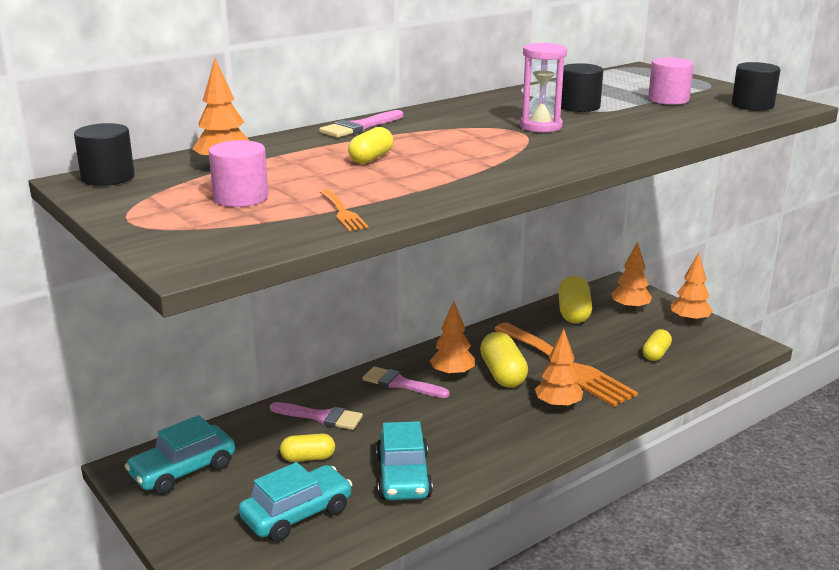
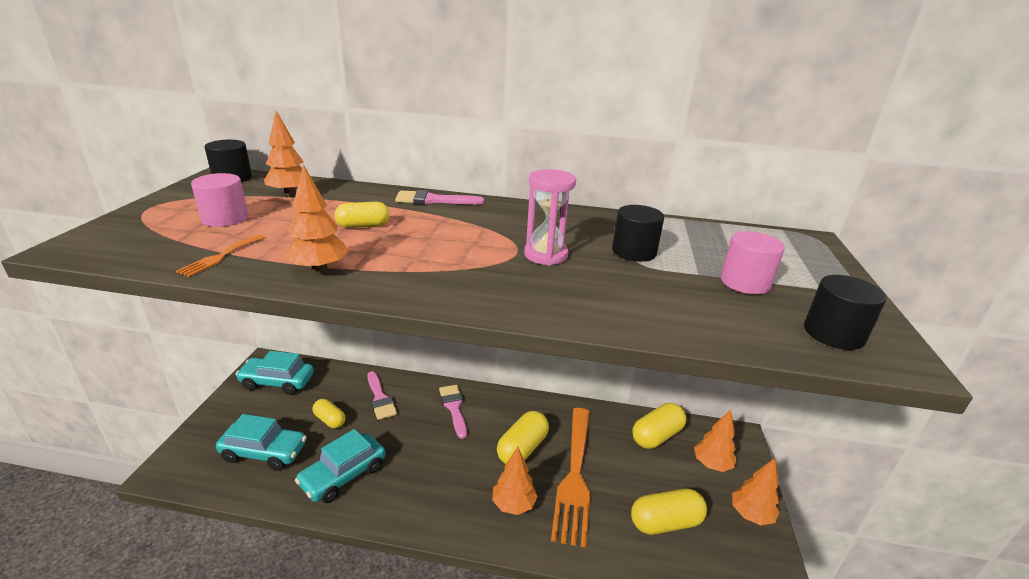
camera: 45 degrees right, 5 degrees up
orange tree [430,301,475,378] -> orange tree moved to [285,164,349,273]
yellow capsule [642,329,672,361] -> yellow capsule [631,488,707,535], size x1.61

